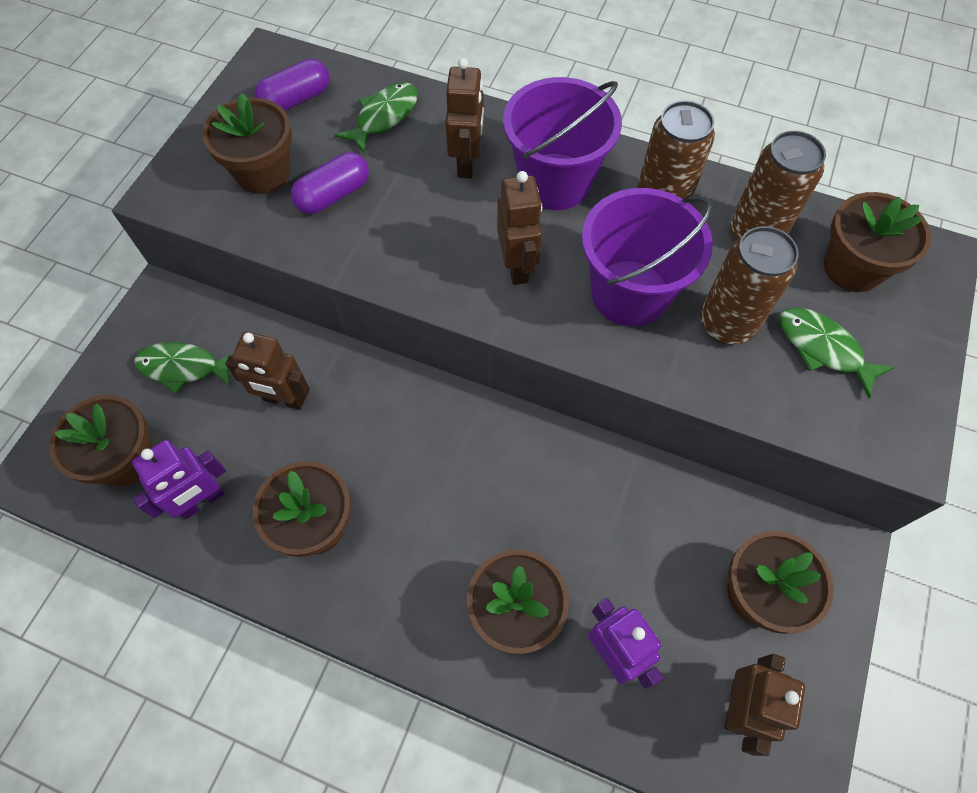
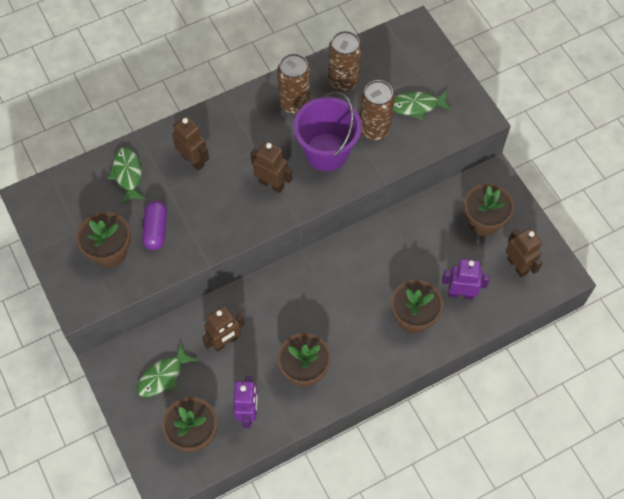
camera: 50 degrees left, 0 degrees up
purple capsule [254,59,330,111] -> none
purple bucket [503,77,622,210] -> none
brown flower pot [824,192,931,292] -> none

